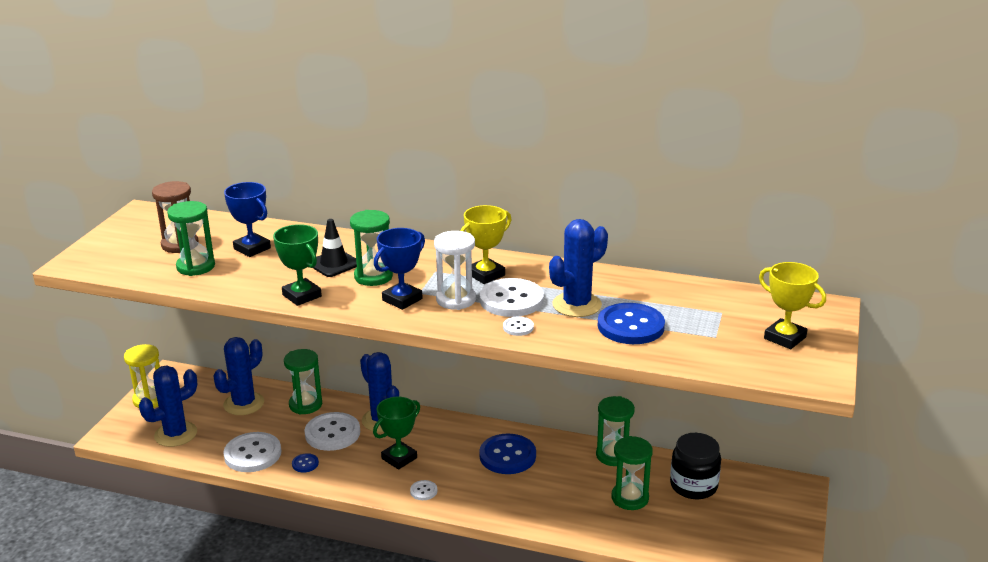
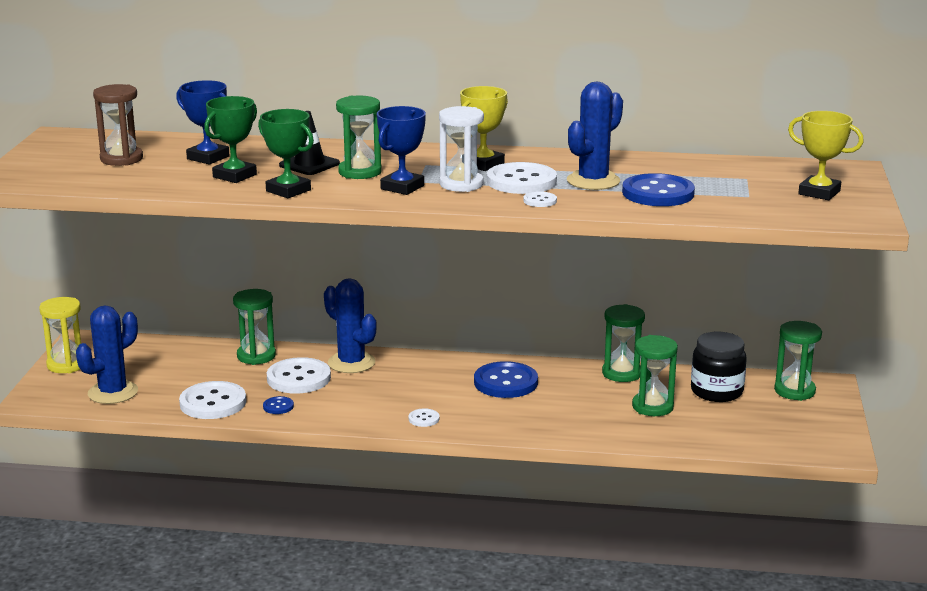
camera: 10 degrees left, 5 degrees down
green hourglass [167,201,215,276] -> green hourglass moved to [774,321,822,401]
blue cactus [213,337,264,415] -> none
green trophy [373,397,420,470] -> green trophy moved to [204,96,257,183]

